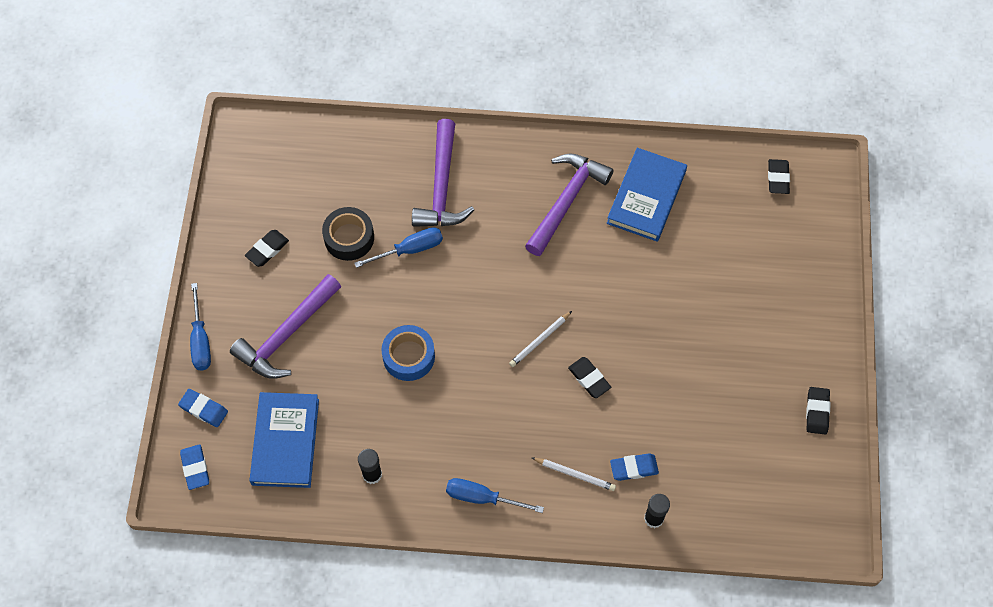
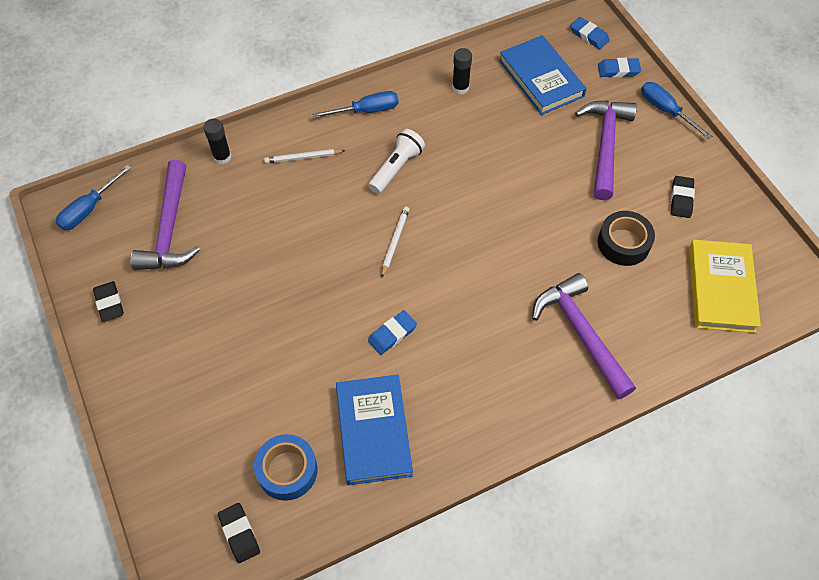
camera: 150 degrees right, 5 degrees down
blue screwdriver [354,227,443,268] -> blue screwdriver moved to [56,165,131,230]
blue tape [381,325,435,381] -> blue tape moved to [254,434,317,501]
purple hammer [525,154,614,256] -> purple hammer moved to [130,160,200,270]
black eraser [568,357,611,398] -> none
blue eraser [610,453,659,481] -> blue eraser moved to [368,310,417,355]
none -> white flashlight [368,129,425,194]
none -> yellow book [689,240,761,333]

